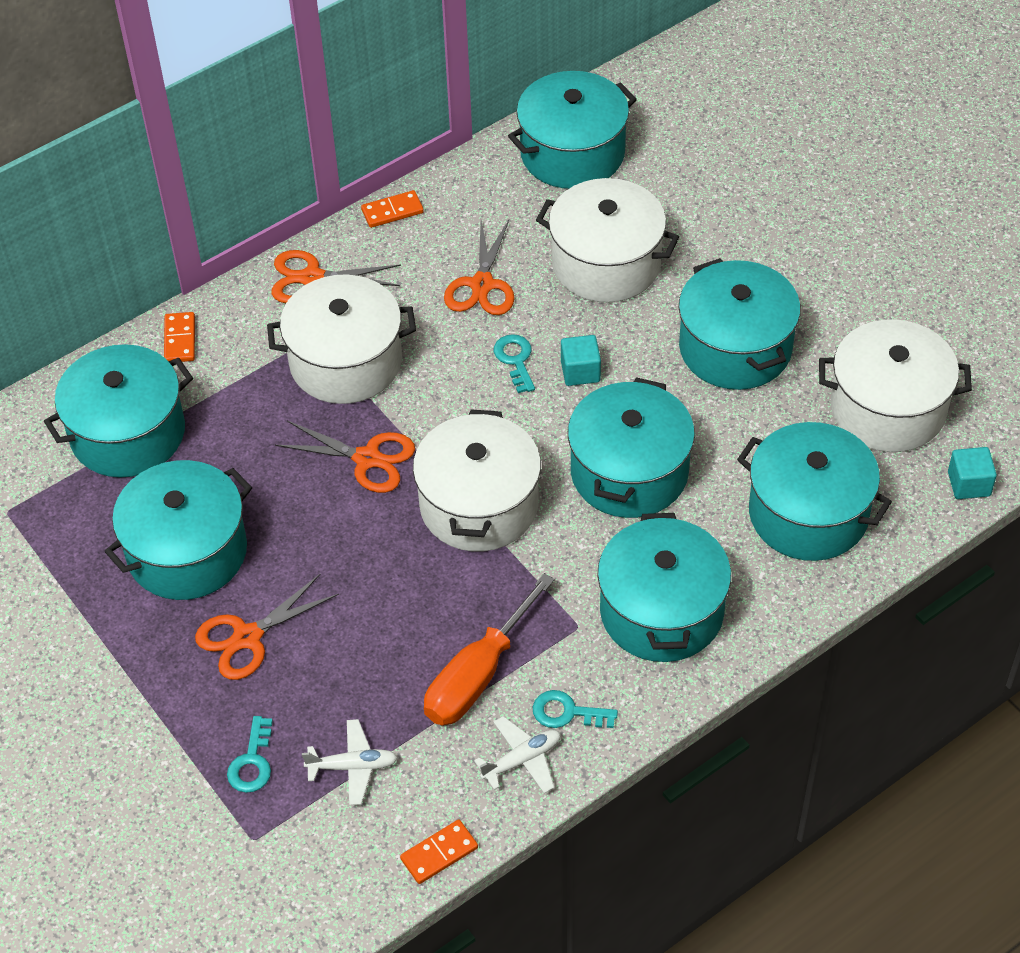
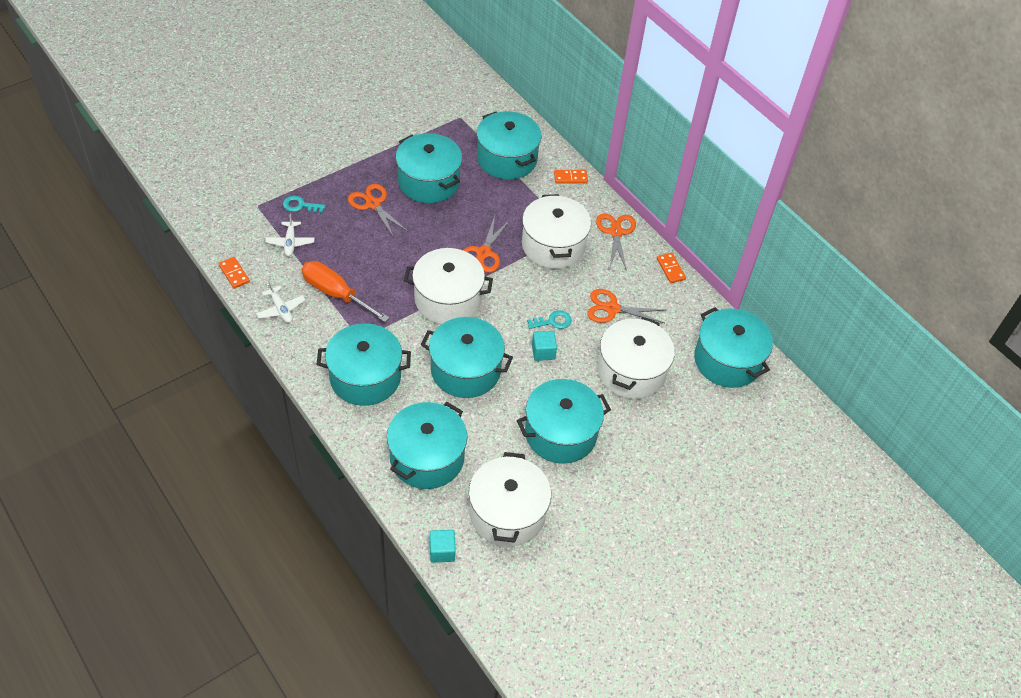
camera: 85 degrees right, 0 degrees up
turquoise key [533,690,618,728] -> none

